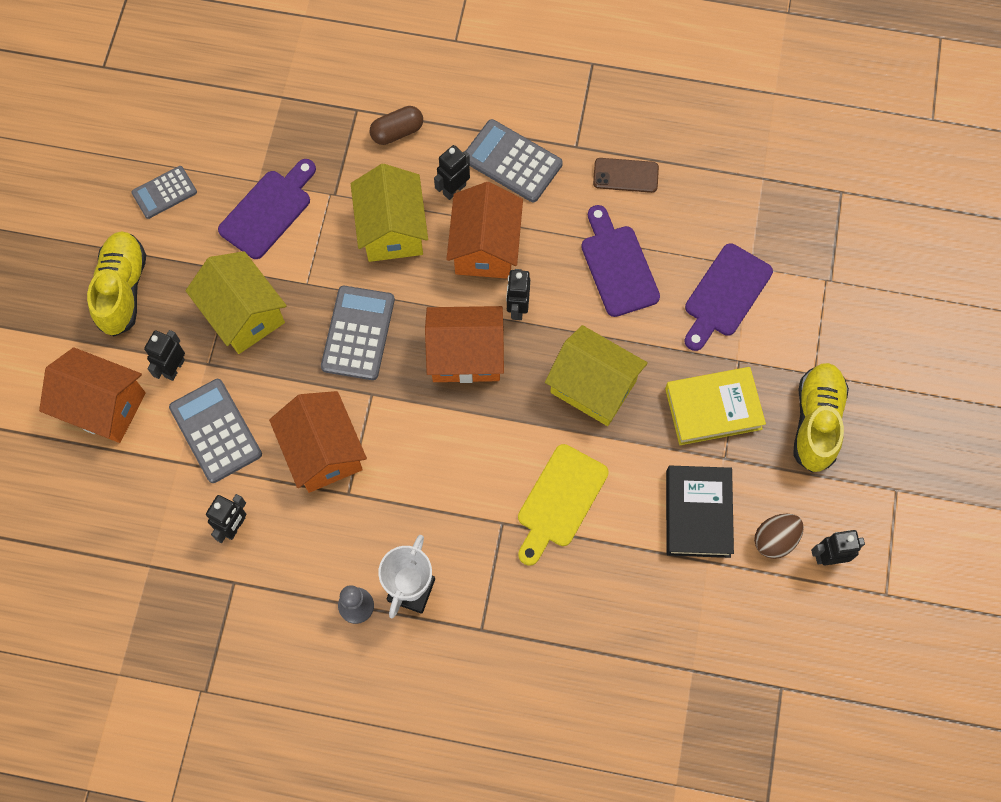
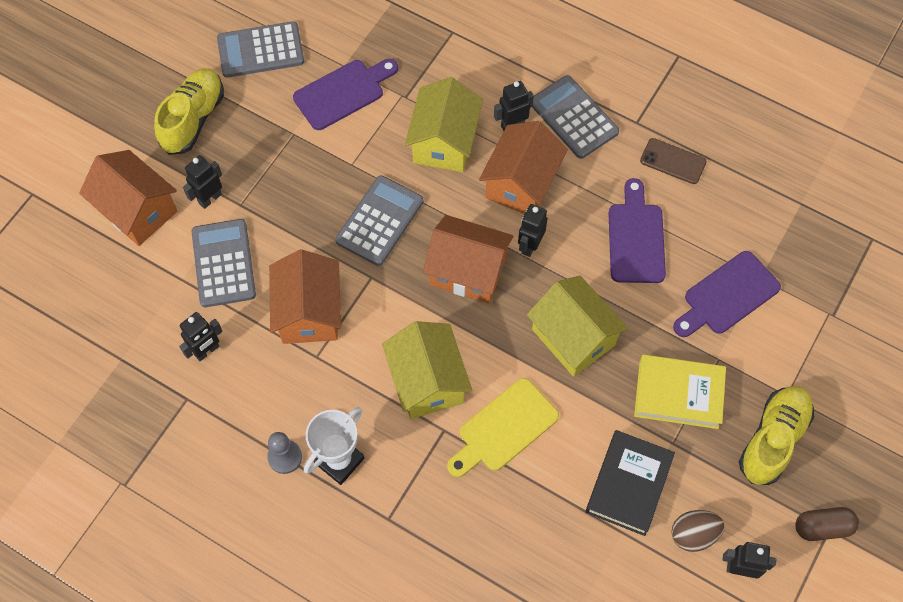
camera: 20 degrees right, 5 degrees down
grey calculator [131,166,197,219] -> grey calculator [217,21,304,78], size x1.57
yellow house [186,251,287,354] -> yellow house moved to [382,321,473,419]
brown capsule [370,106,423,145] -> brown capsule moved to [795,507,859,541]

